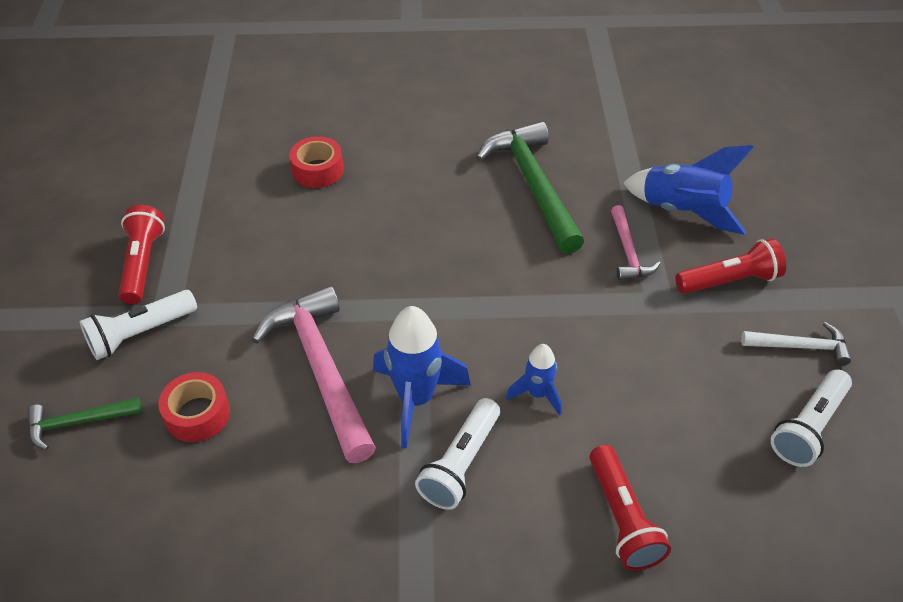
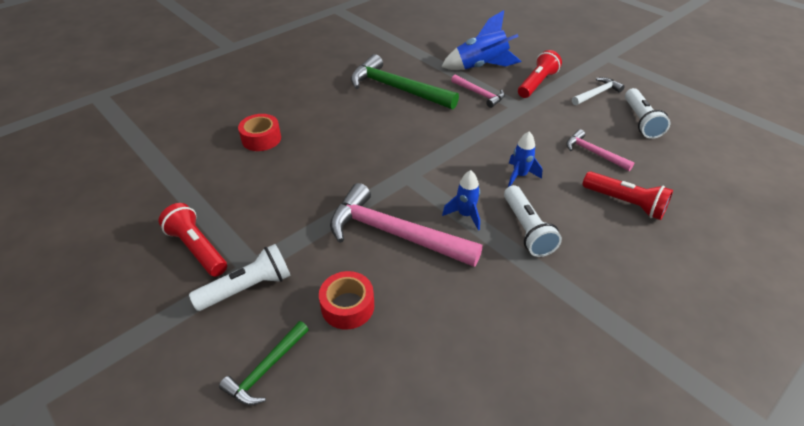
camera: 40 degrees left, 5 degrees down
white flashlight [80,290,197,360] -> white flashlight turned 135 degrees counterclockwise [189,244,291,311]
blue rocket [373,306,471,448] -> blue rocket [442,170,480,230], size x0.57
none -> pink hammer [566,130,635,171]

